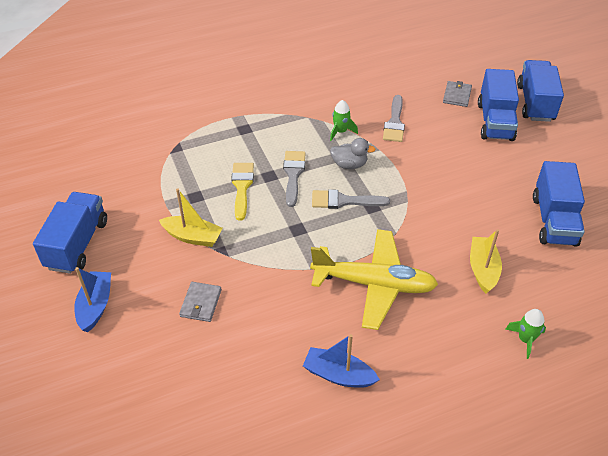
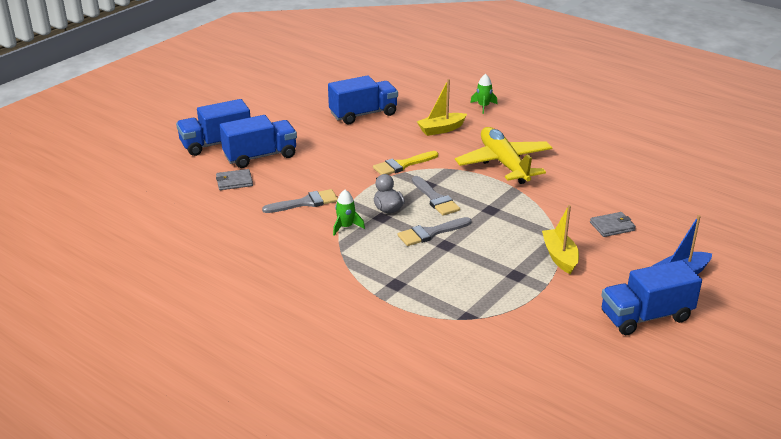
camera: 120 degrees left, 15 degrees down
yellow brush [231,163,254,221] -> yellow brush moved to [373,151,438,175]
blue boat [303,334,380,388] -> none

